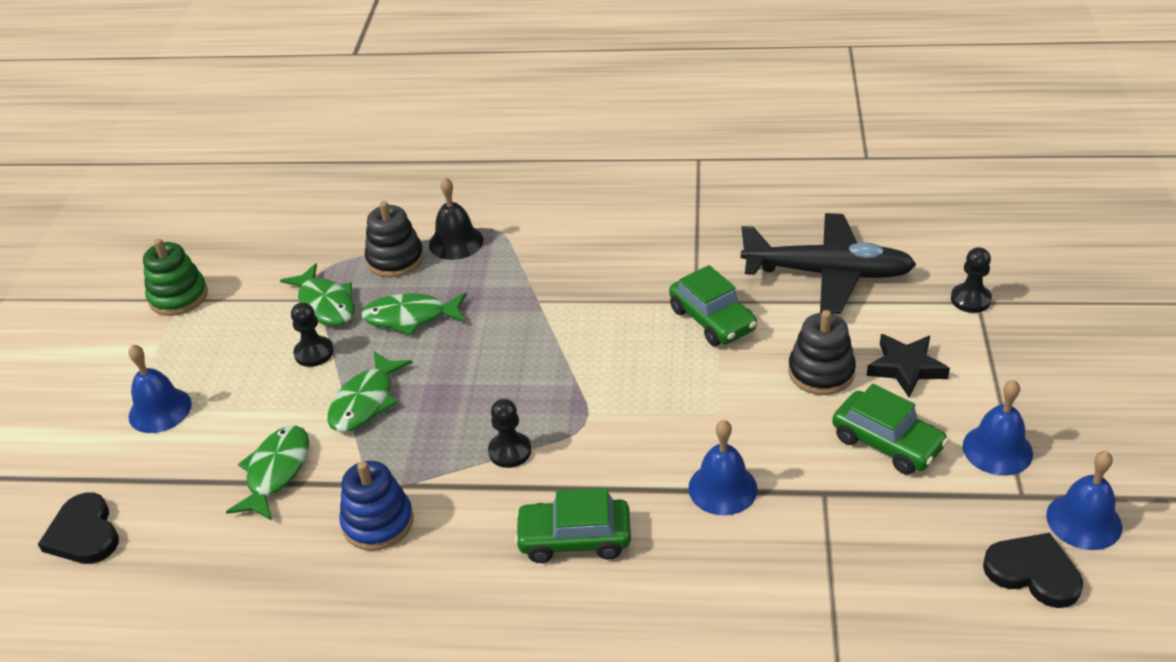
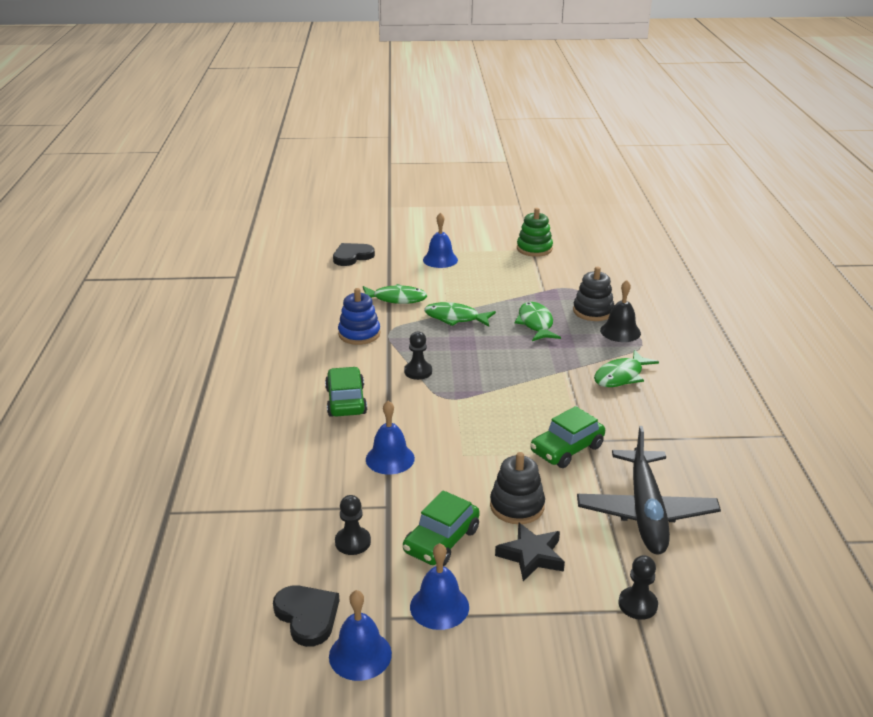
camera: 80 degrees right, 10 degrees down
green fish [280,263,355,326] -> green fish moved to [594,350,659,387]
black pawn [291,302,334,367] -> black pawn moved to [335,495,371,555]
black heart [983,533,1083,608] -> black heart turned 60 degrees counterclockwise [273,586,340,647]

